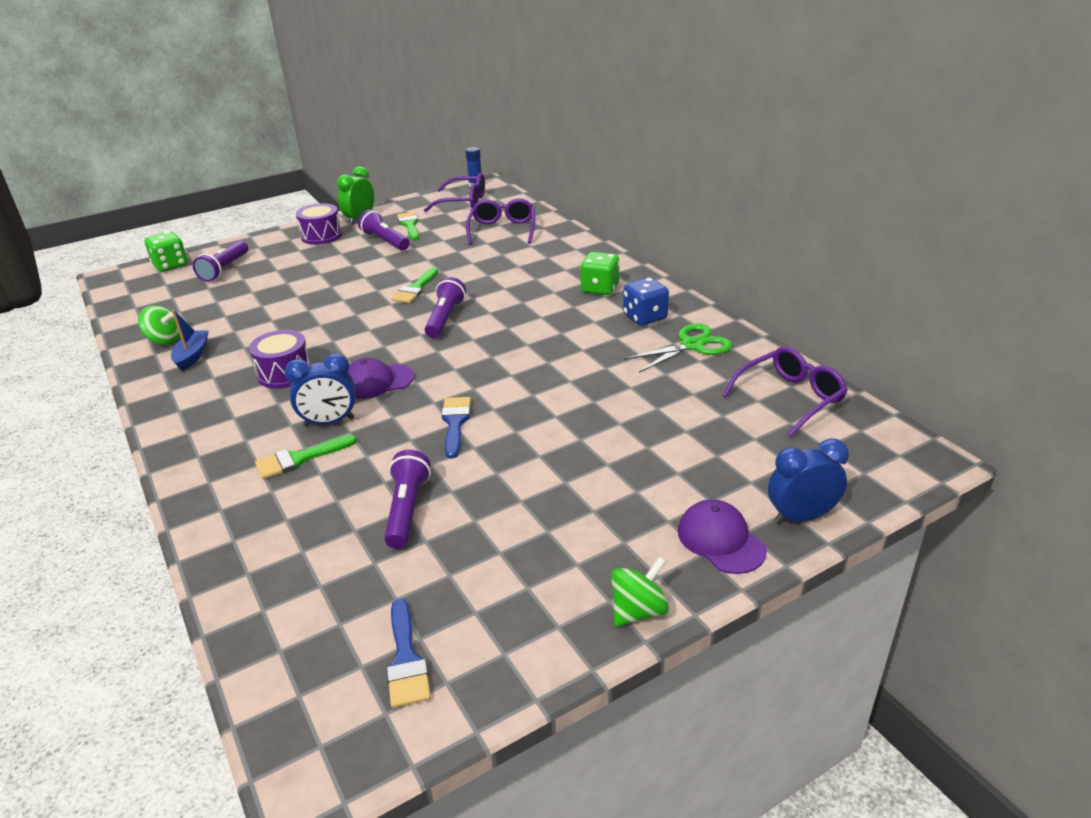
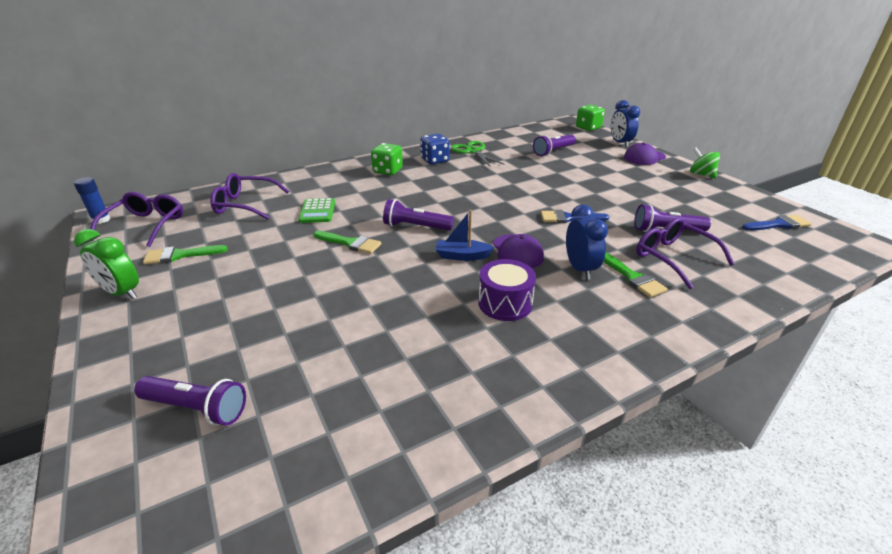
camera: 90 degrees left, 0 degrees up
green spinning top [138,305,180,345] -> none
green dice [145,231,188,272] -> green dice moved to [576,105,605,131]
blue boat [171,309,209,371] -> blue boat moved to [436,210,494,261]
purple drum [296,203,342,245] -> none
purple flashlight [358,210,409,251] -> purple flashlight moved to [533,134,576,156]
purple glasses [722,347,848,437] -> purple glasses moved to [636,217,735,289]
none -> green calculator [299,198,335,223]

